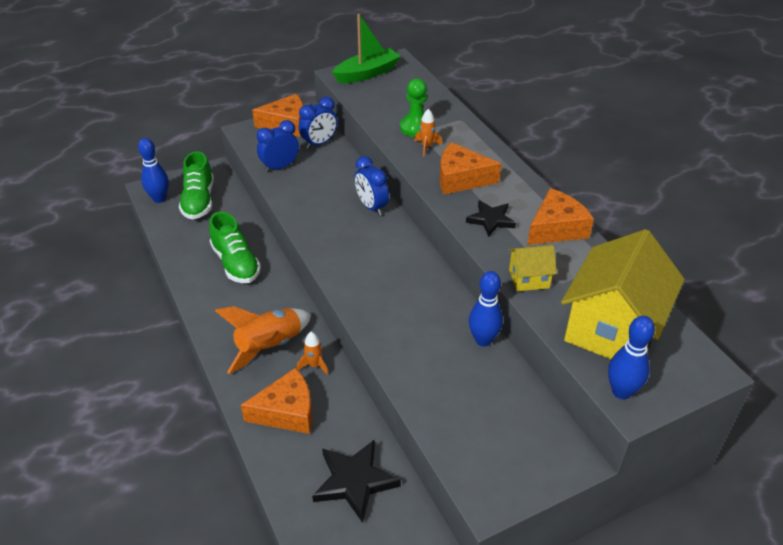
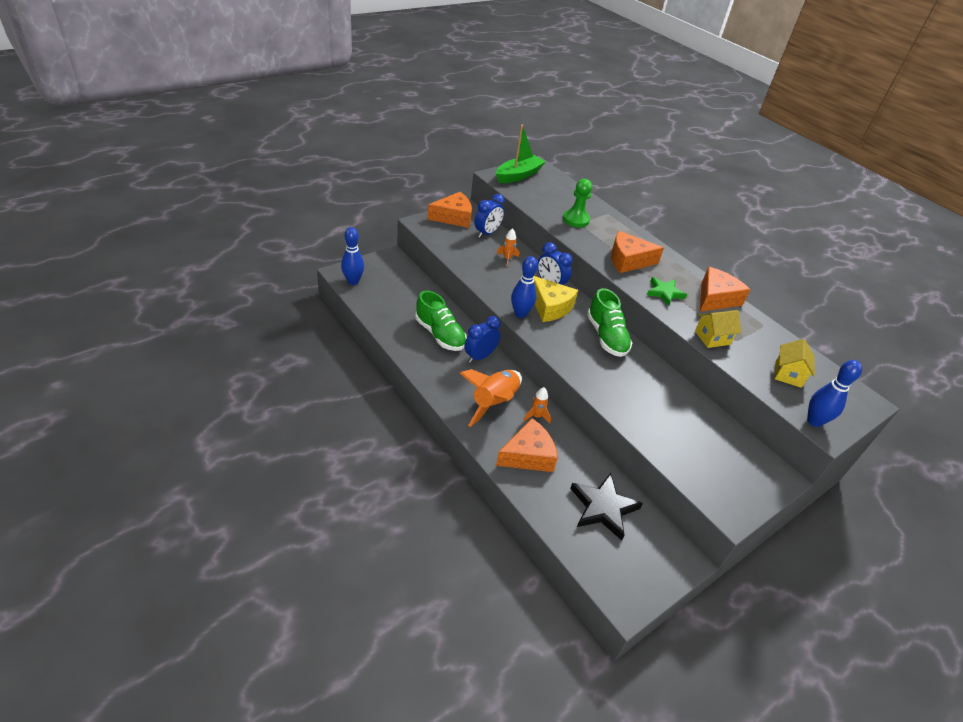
camera: 15 degrees left, 0 degrees up
green shoe [179,151,214,220] -> green shoe moved to [587,288,632,357]
blue clock [257,120,299,172] -> blue clock moved to [464,316,501,363]
orange rocket [414,109,442,156] -> orange rocket moved to [497,228,519,267]
black star [466,200,516,237] -> green star [647,277,687,306]
blue bowling pin [469,271,503,346] -> blue bowling pin moved to [511,256,538,318]
yellow house [561,229,685,359] -> yellow house [775,339,815,388], size x0.46
none -> yellow cheese [534,276,578,322]

